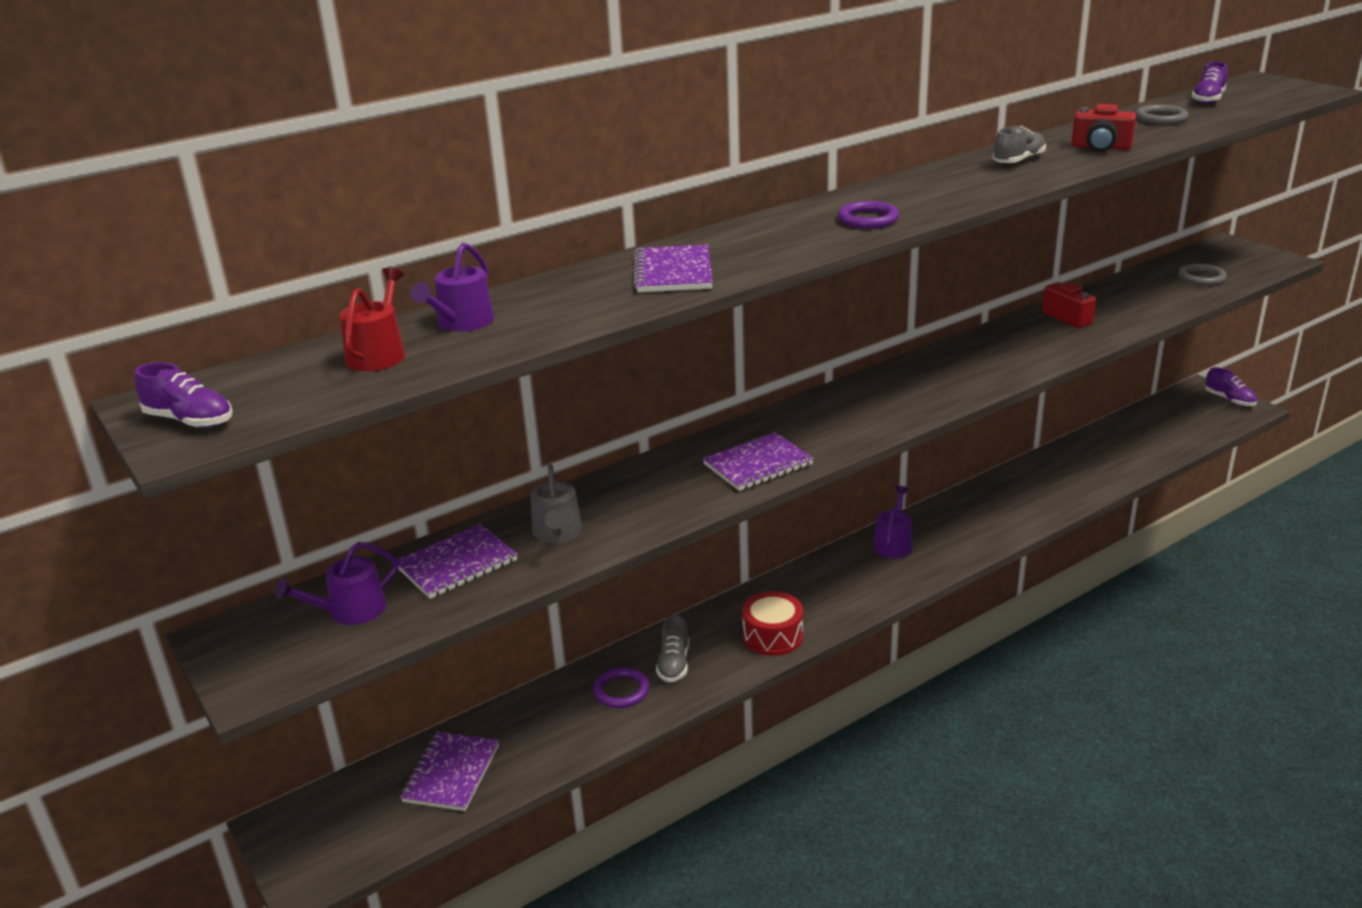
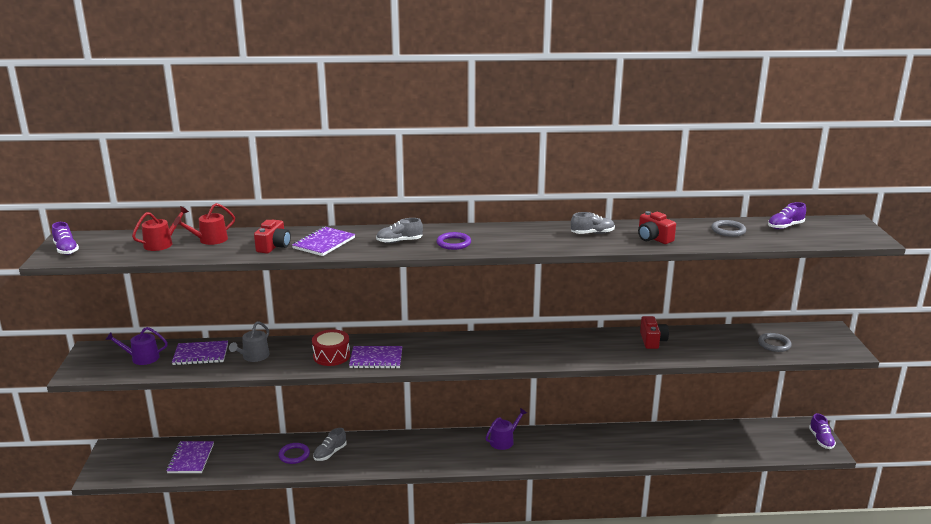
camera: 30 degrees right, 5 degrees down
purple notebook [400,732,499,811] -> purple notebook turned 45 degrees counterclockwise [166,441,214,473]
purple watering can [411,243,494,332] -> red watering can [174,203,235,245]
red drum [742,591,803,656] -> red drum moved to [312,329,350,366]
none -> red camera [254,219,291,253]
none -> grey shoe [376,218,423,243]

